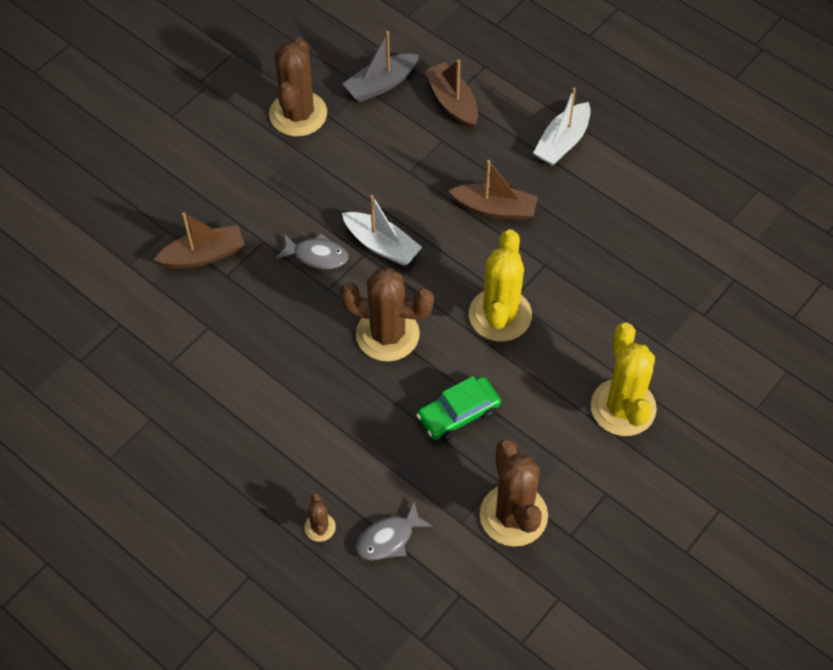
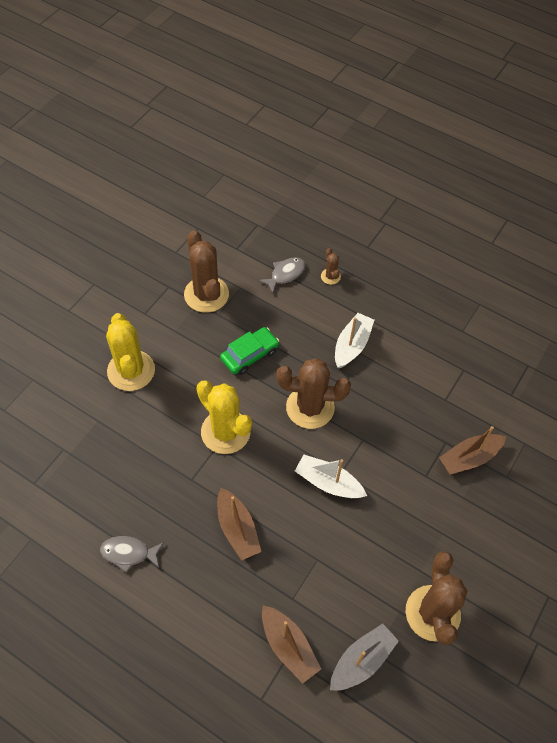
camera: 170 degrees right, 0 degrees up
grey fish [276,233,348,269] -> grey fish moved to [100,536,164,573]
brown boat [449,160,538,220] -> brown boat turned 120 degrees counterclockwise [217,488,262,561]
yellow cactus [469,229,532,342] -> yellow cactus turned 45 degrees counterclockwise [197,380,252,454]
white boat [533,88,591,166] -> white boat moved to [335,313,374,369]

